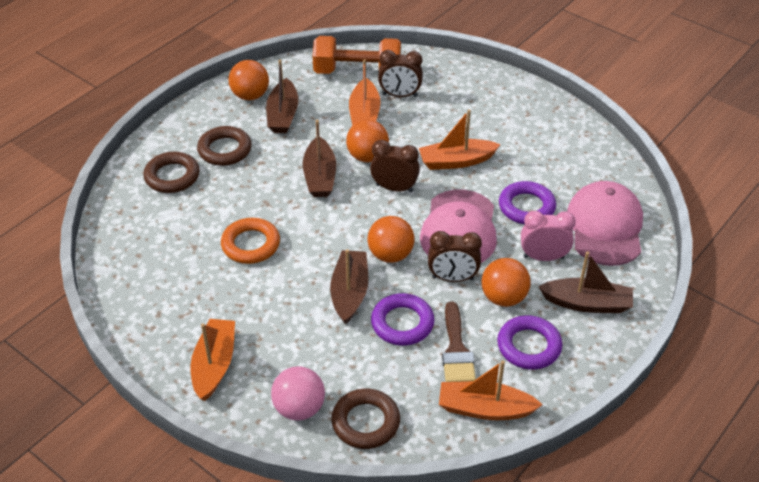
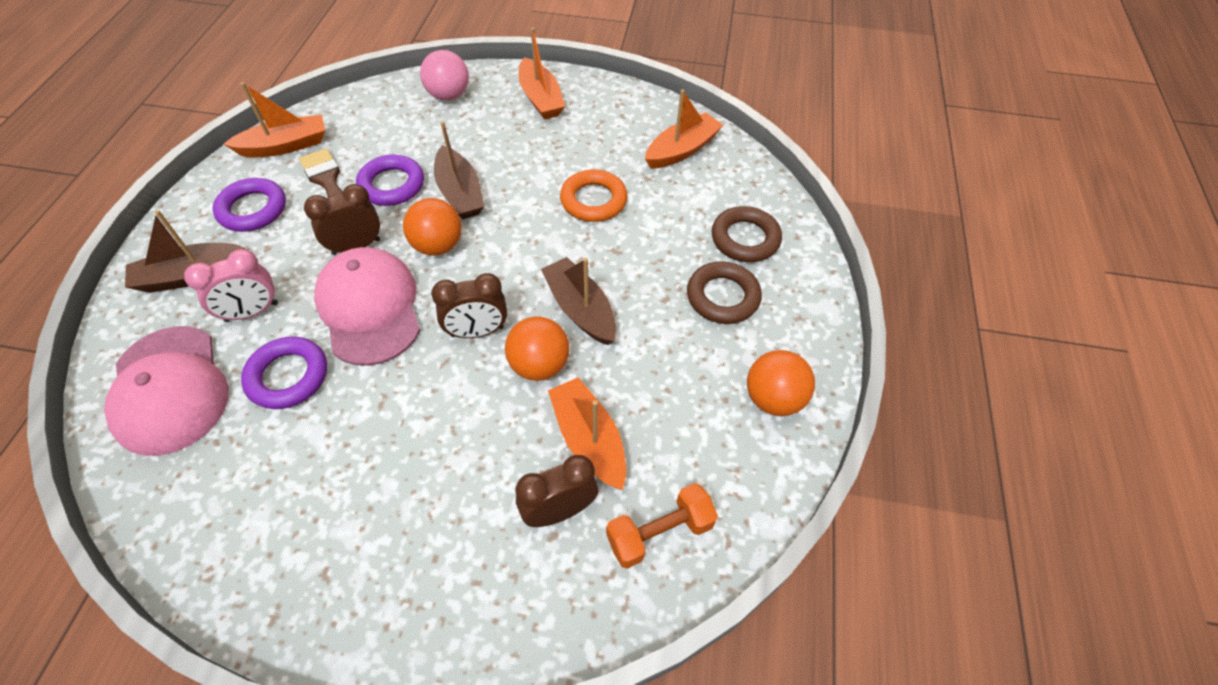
camera: 150 degrees right, 10 degrees up
brown boat [266,60,298,133] -> none
orange dumbbell [313,36,401,74] -> orange dumbbell [606,483,718,569], size x0.65
brown ring [331,389,400,449] -> none
orange boat [419,110,501,170] -> orange boat moved to [645,89,723,169]
orange ball [481,258,531,307] -> none

